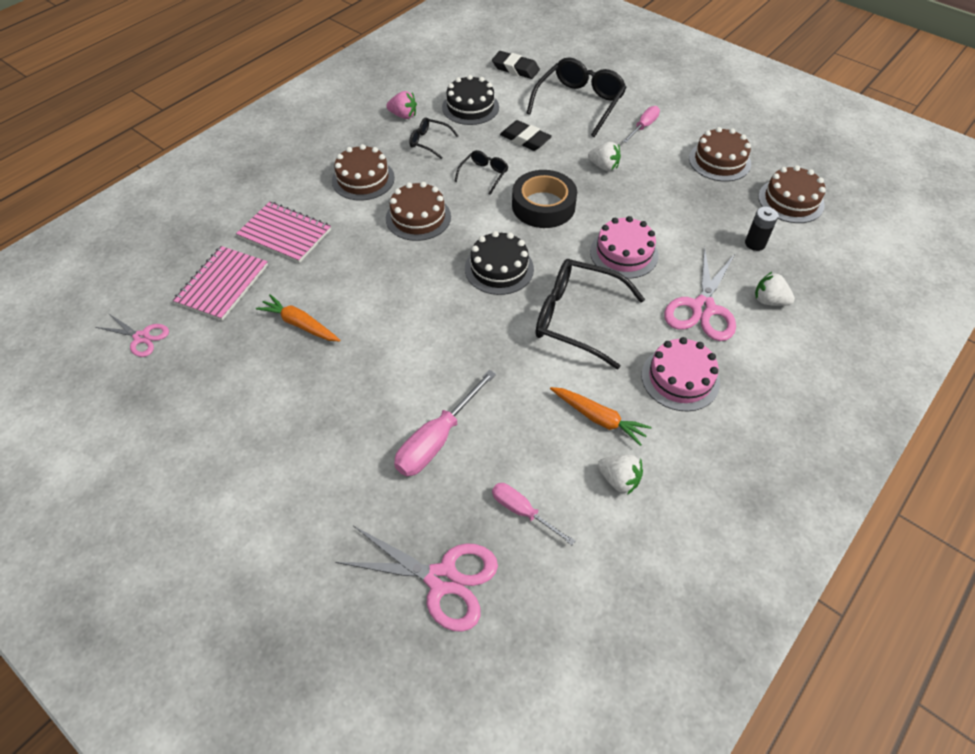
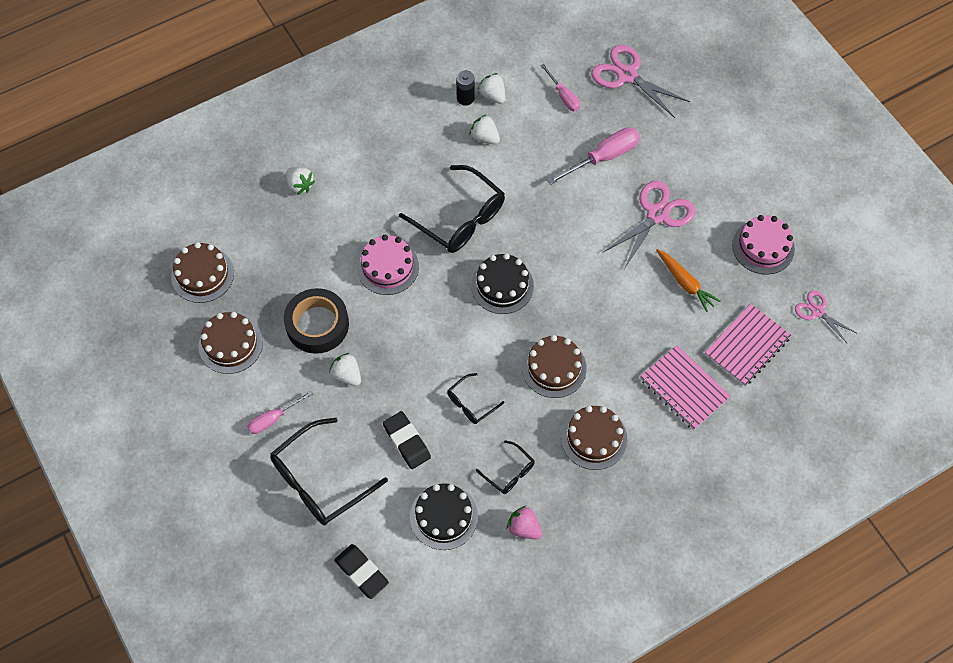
camera: 160 degrees left, 10 degrees up
black tape [512,170,577,228] -> black tape moved to [284,288,349,354]
orange carrot [550,387,651,446] -> white strawberry [469,114,500,144]
pink cake [641,337,720,411] -> pink cake moved to [732,215,795,275]
pink scissors [664,247,736,341] -> pink scissors moved to [602,180,695,269]
black battery [745,207,778,251] -> black battery moved to [456,70,475,106]

